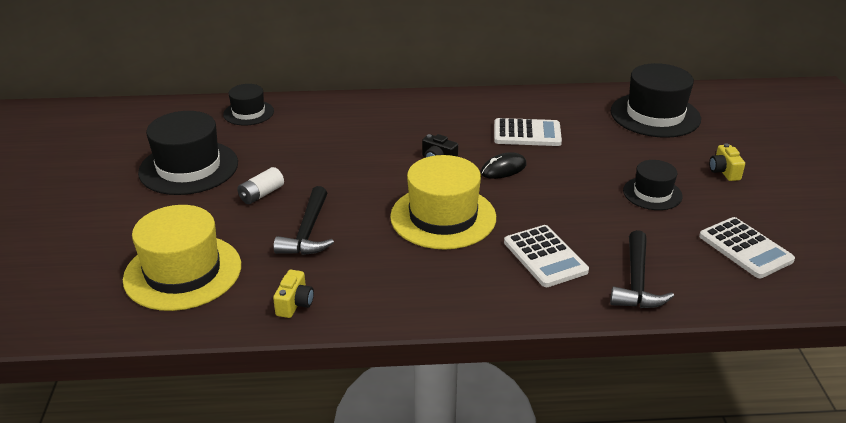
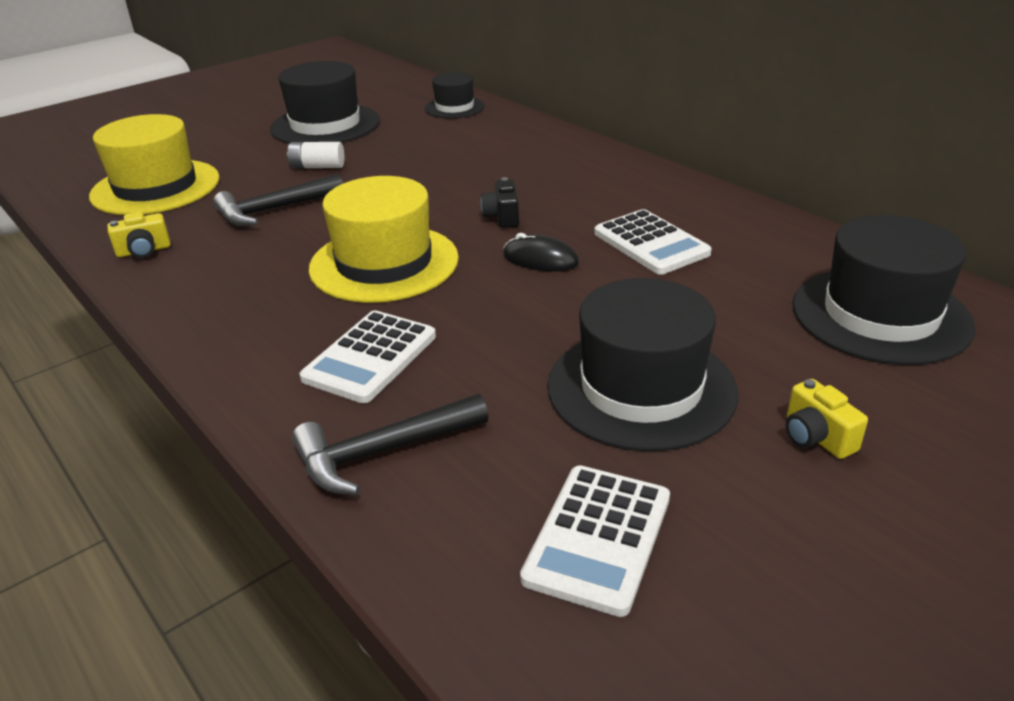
camera: 55 degrees right, 0 degrees up
black hat [623,160,683,210] -> black hat [548,278,739,451], size x1.75
yellow camera [709,144,745,181] -> yellow camera turned 75 degrees counterclockwise [786,379,868,459]

